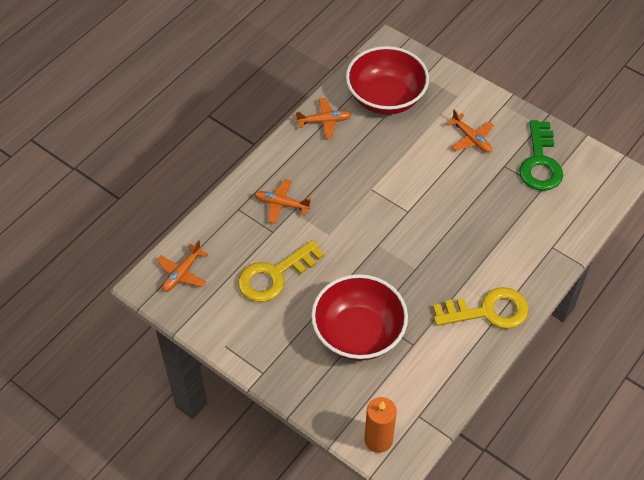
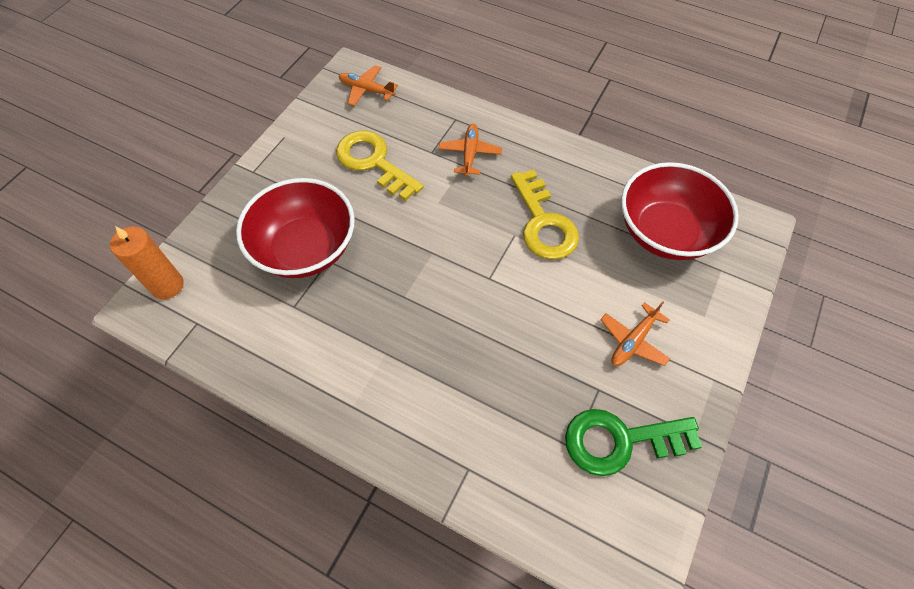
camera: 80 degrees right, 5 degrees up
orange plane [296,98,351,139] -> none
yellow key [433,287,529,329] -> yellow key moved to [511,169,579,260]

